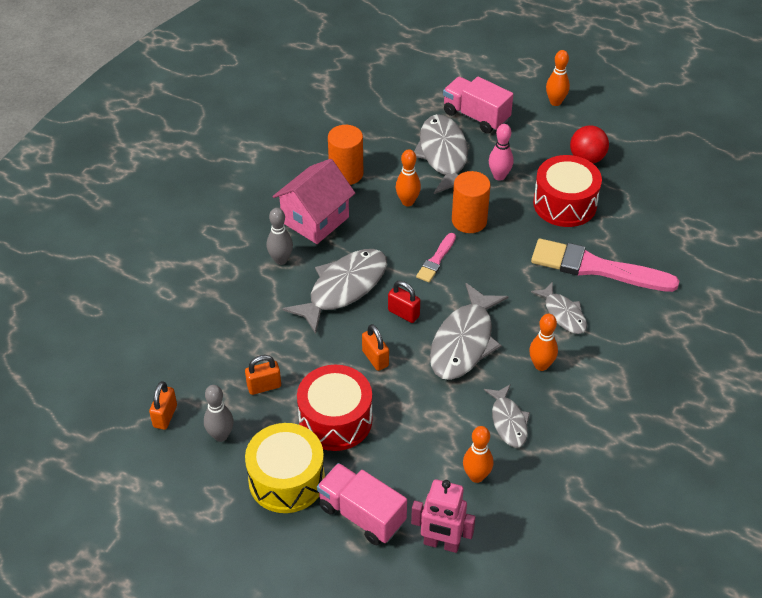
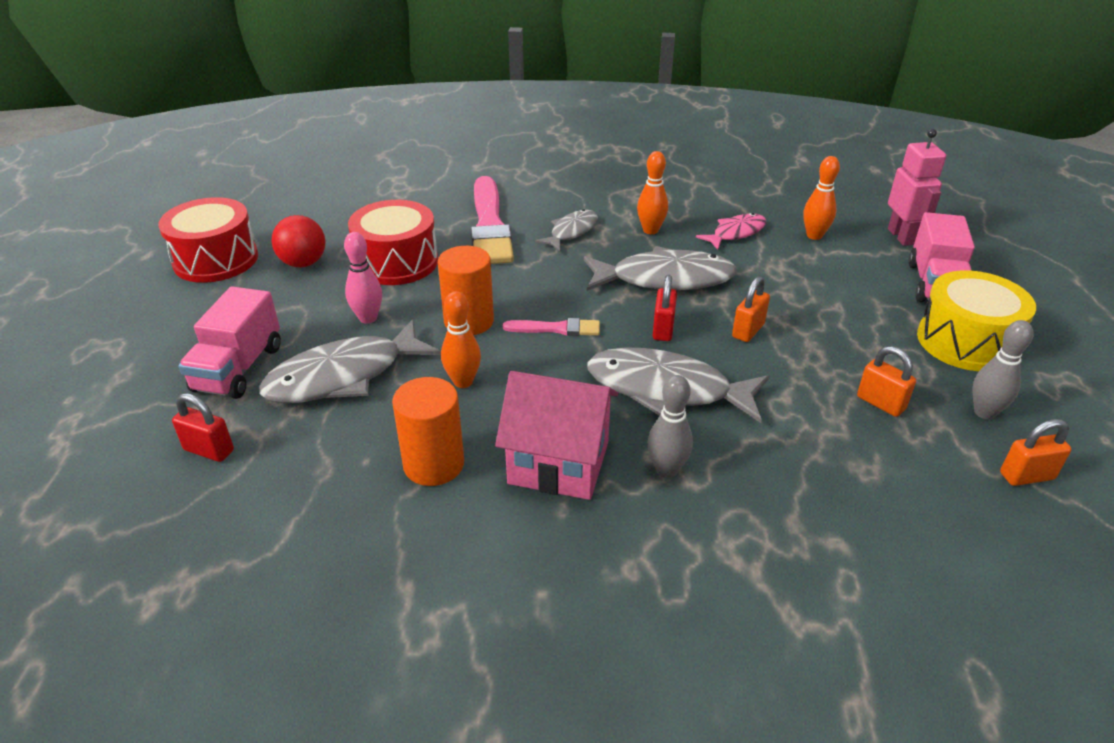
camera: 115 degrees left, 10 degrees down
red drum [297,365,372,451] -> red drum moved to [158,197,258,283]
grey fish [484,384,530,447] -> pink fish [696,213,766,250]
orange bowling pin [546,50,570,106] -> none
none -> red padlock [172,393,234,462]

